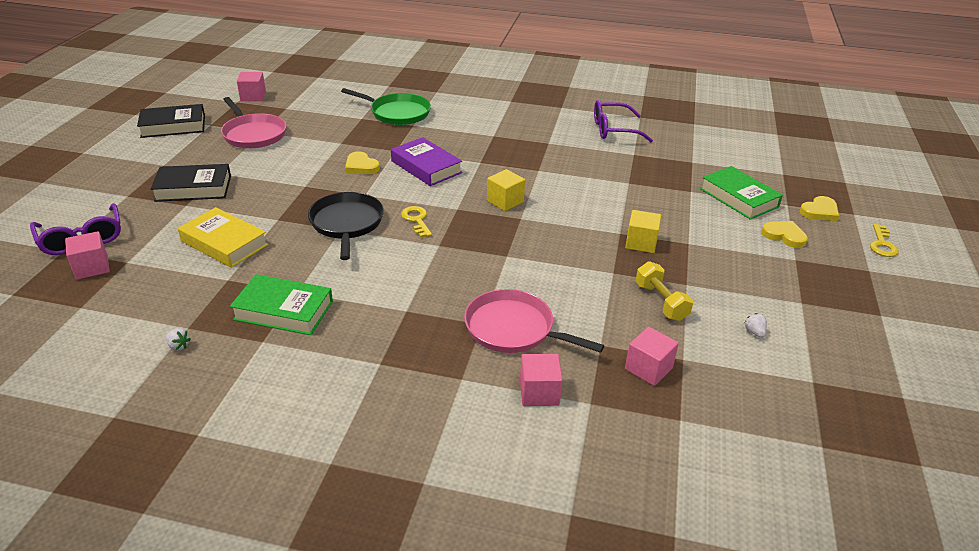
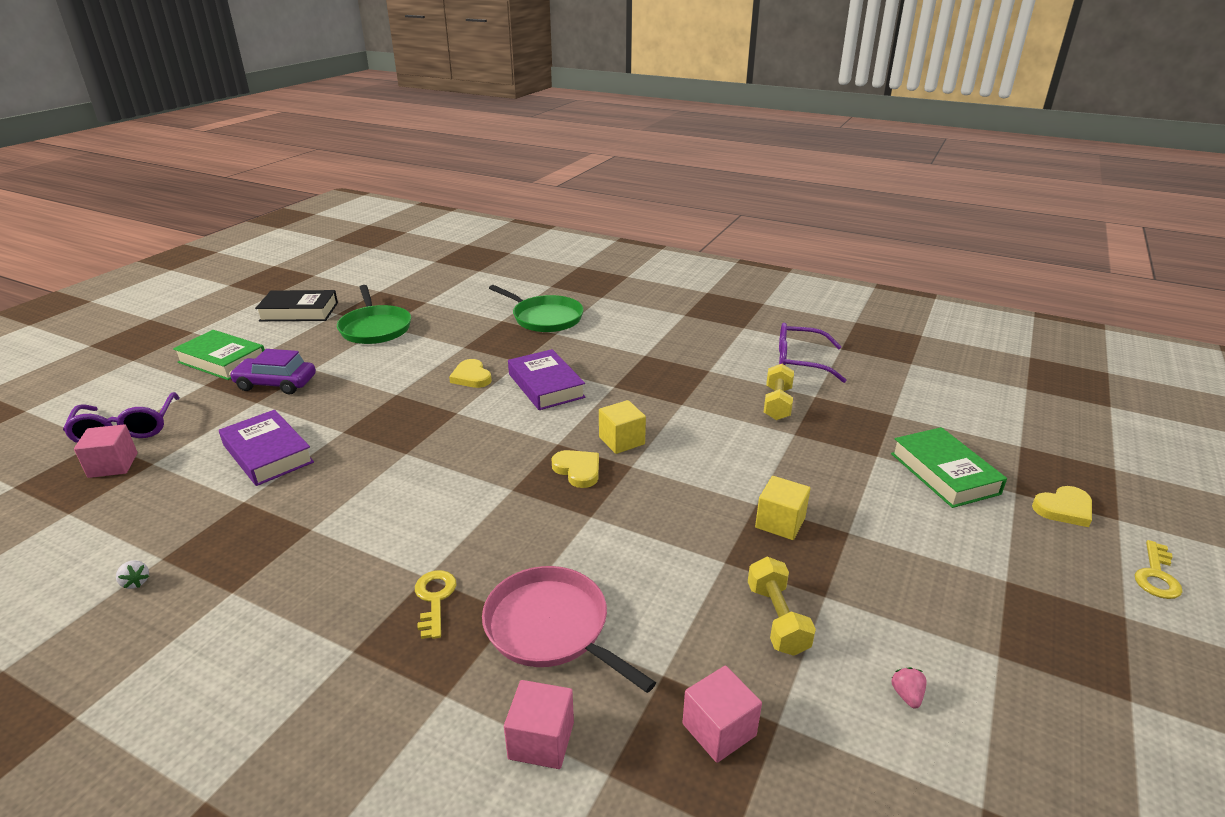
camera: 15 degrees right, 5 degrees down
black book [151,164,231,202] -> purple car [229,349,316,394]
yellow book [178,207,268,268] -> purple book [219,410,314,486]
pink pan [221,97,286,148] -> green pan [337,285,411,344]
green book [230,274,333,335] -> green book moved to [173,330,265,380]
pink cube [237,72,266,101] -> none
black pan [308,192,384,260] -> none
yellow key [401,206,432,237] -> yellow key moved to [415,570,456,639]
white strawberry [744,313,767,338] -> pink strawberry [892,667,927,709]
yellow heart [761,221,808,248] -> yellow heart moved to [551,450,599,488]
none -> yellow dumbbell [764,364,794,420]

